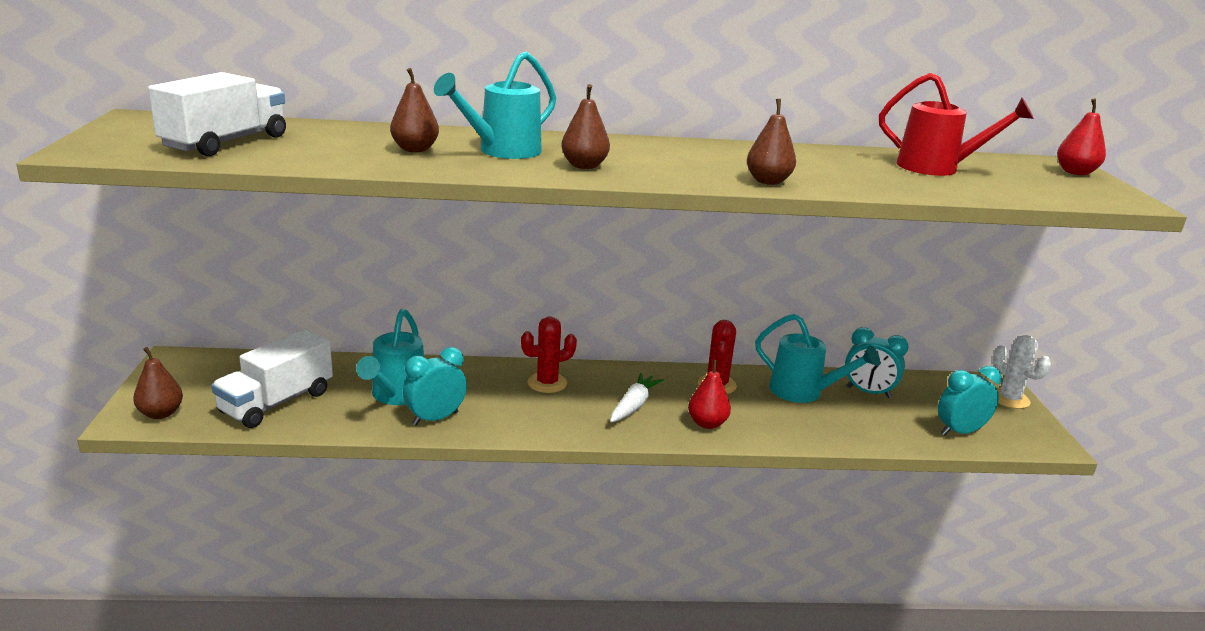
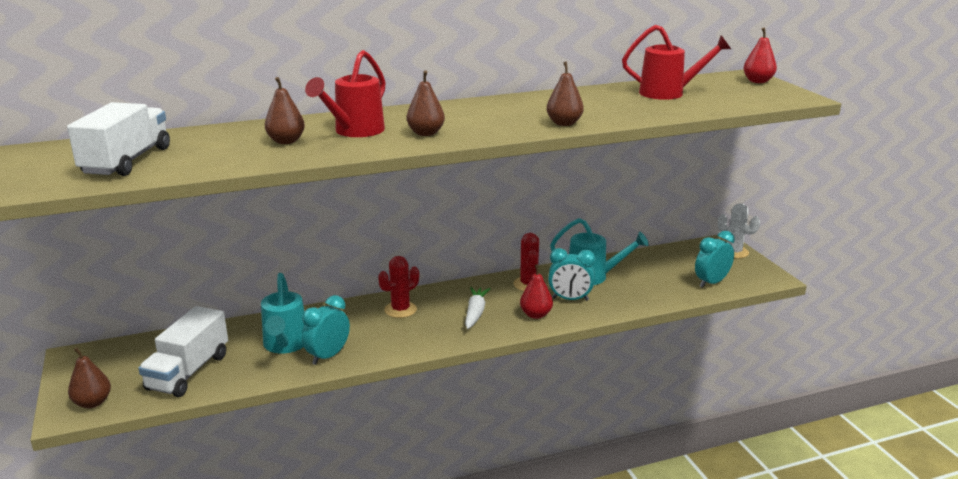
camera: 15 degrees left, 0 degrees up
turquoise watering can [434,51,556,159] -> red watering can [305,50,386,137]
turquoise clock [845,327,909,398] -> turquoise clock moved to [548,248,595,301]

